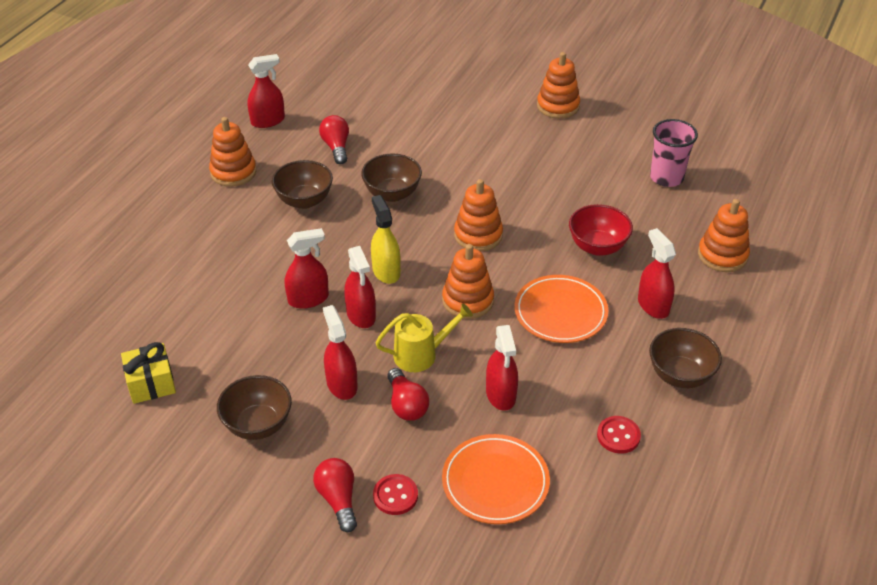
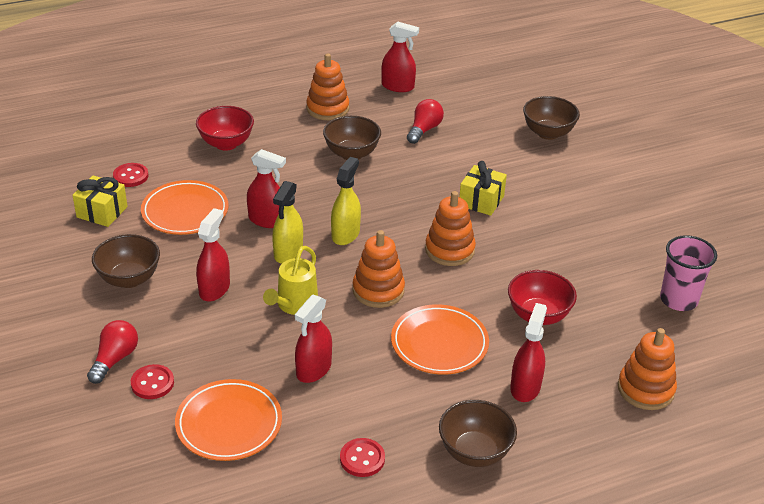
camera: 40 degrees right, 5 degrees down
red spray bottle [344,246,376,328] -> yellow spray bottle [272,181,303,264]
brown bowl [361,154,422,202] -> brown bowl moved to [523,96,580,140]
yellow watering can [376,303,473,372] -> yellow watering can turned 90 degrees clockwise [263,246,318,315]
red light bulb [387,368,429,421] -> none
orange stacking toy [537,52,580,119] -> none
none -> red button [113,163,148,187]
none -> orange plate [141,180,228,235]
none -> red bowl [196,106,254,151]
none -> yellow gift [459,161,507,216]

